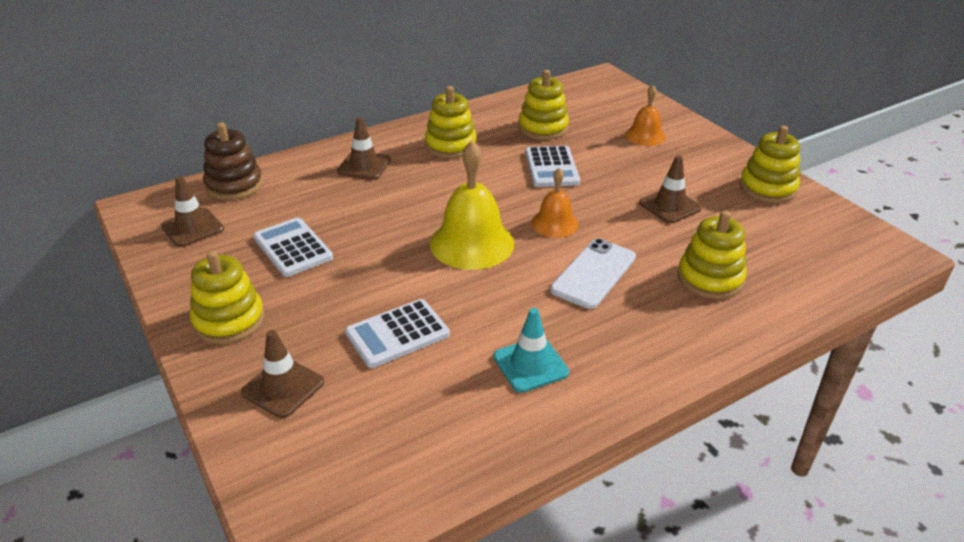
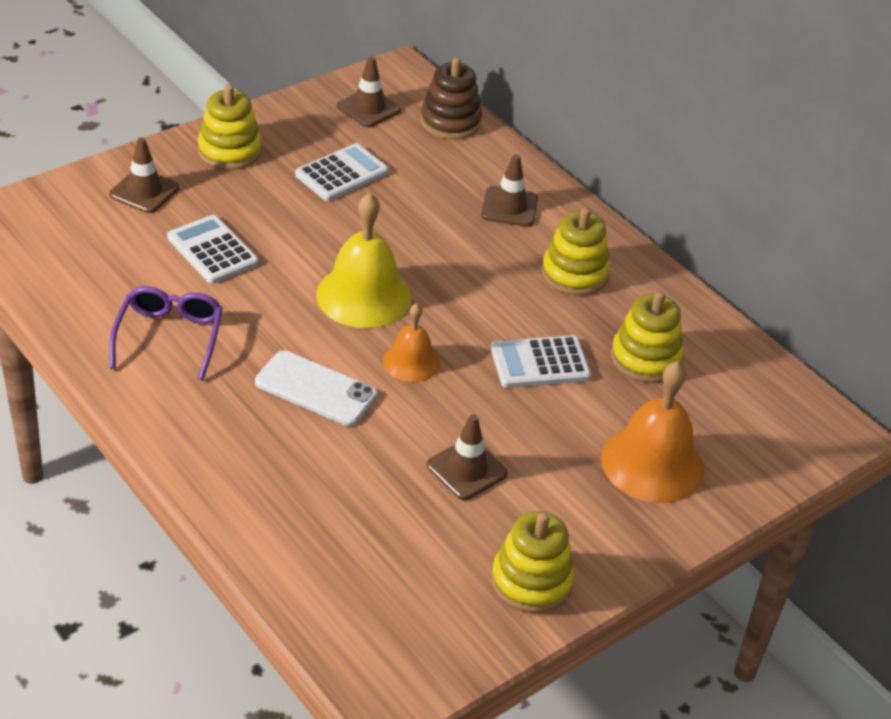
camera: 80 degrees right, 5 degrees up
turquoise traffic cone [493,308,569,393] -> purple glasses [109,286,223,381]
orange bell [625,85,666,146] -> orange bell [601,361,704,503], size x1.73
yellow stacking toy [677,211,747,299] -> none

